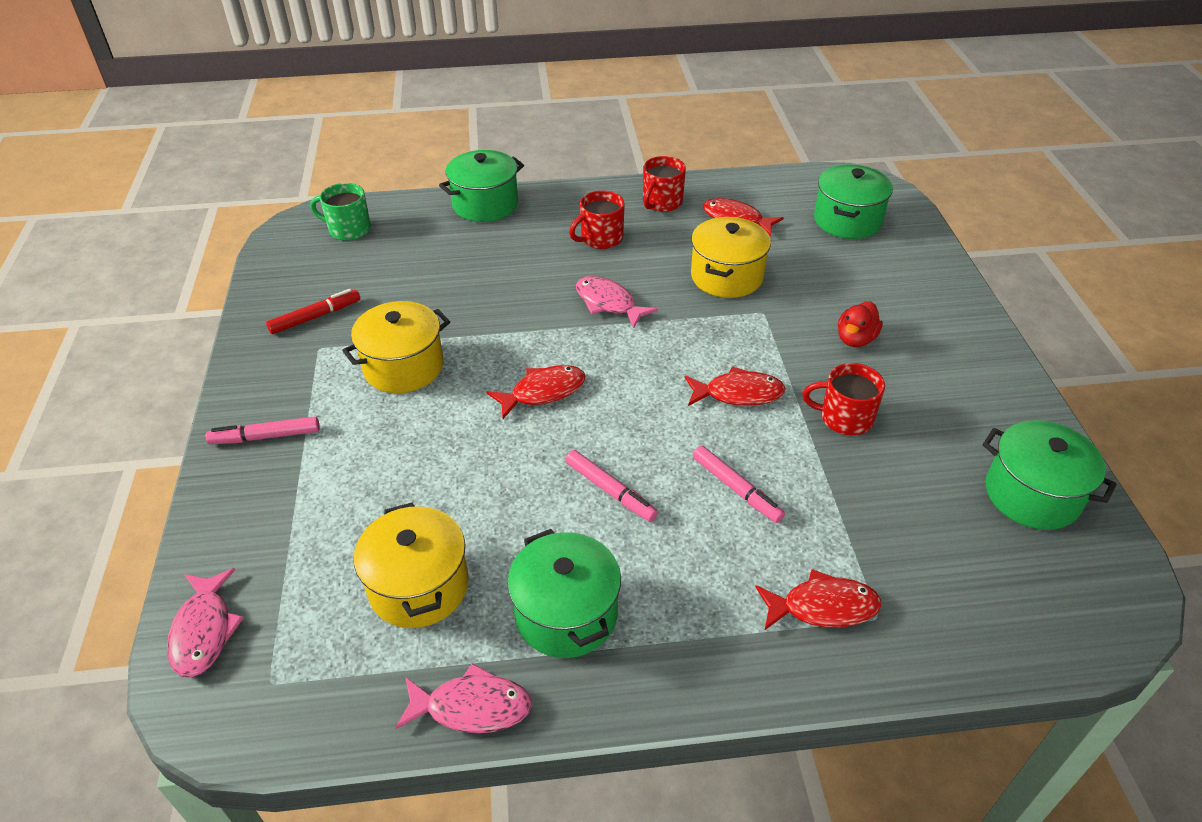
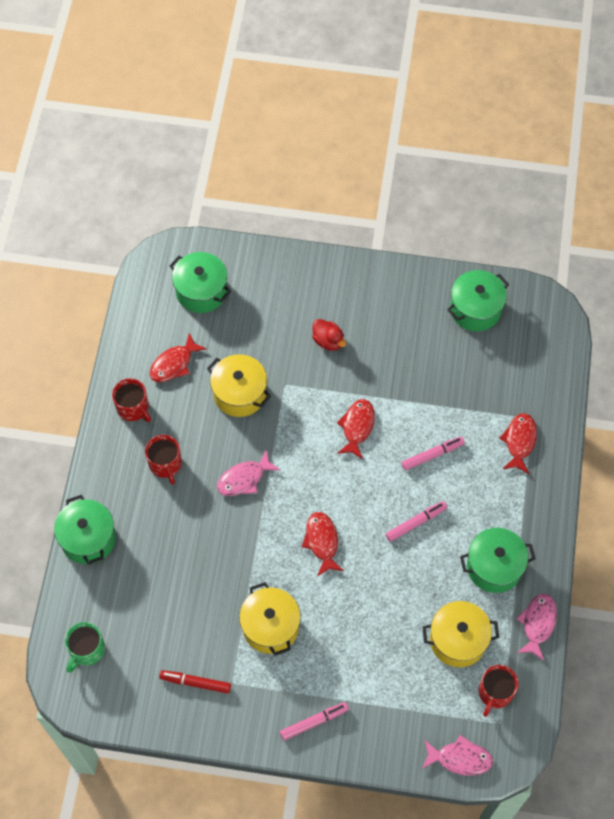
camera: 75 degrees left, 20 degrees up
pink marker [206,416,320,445] -> pink marker turned 120 degrees counterclockwise [280,702,349,740]
red marker [266,289,360,334] -> red marker turned 60 degrees counterclockwise [159,670,231,693]
red mug [803,363,885,435] -> red mug moved to [479,665,519,717]

